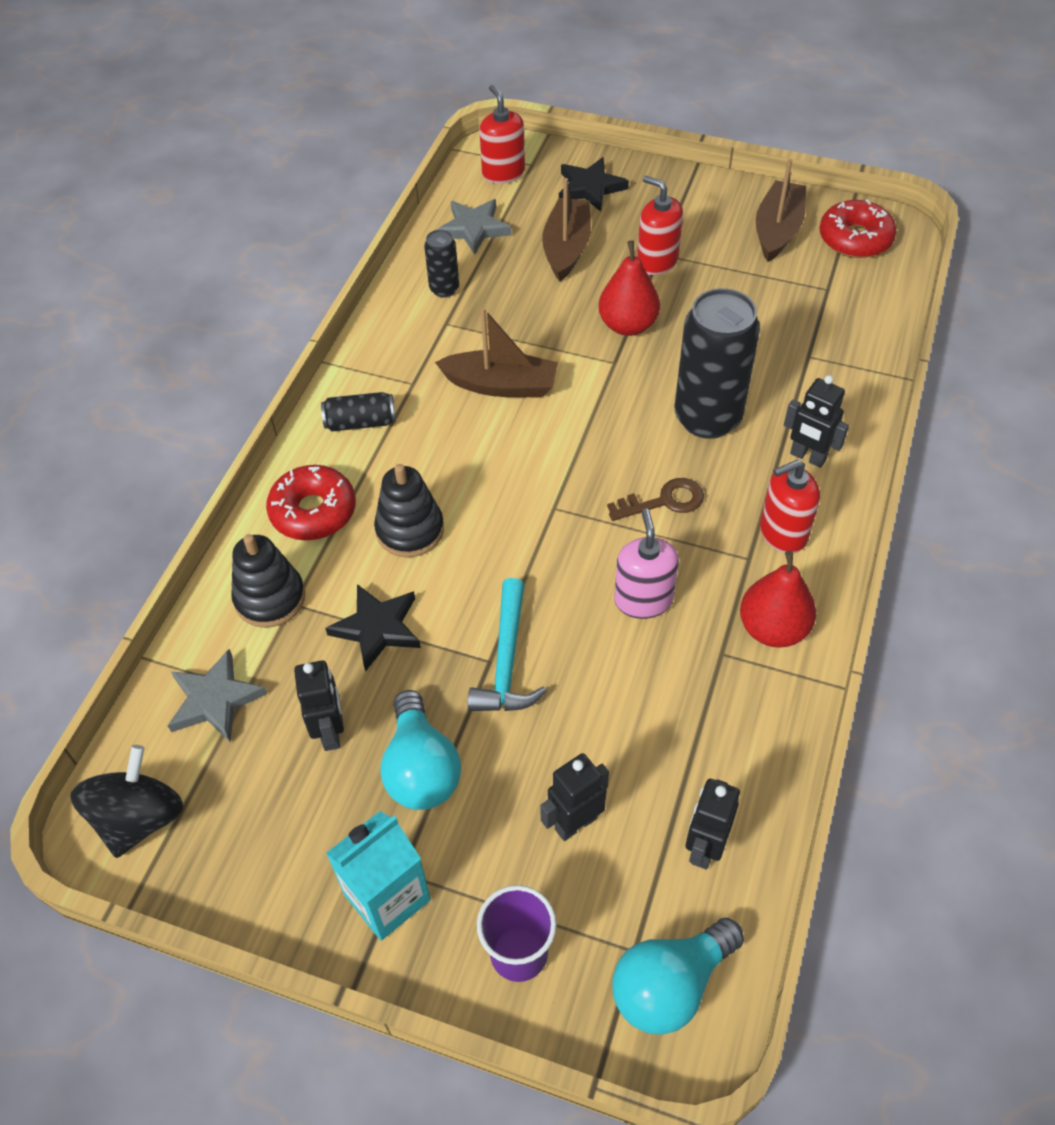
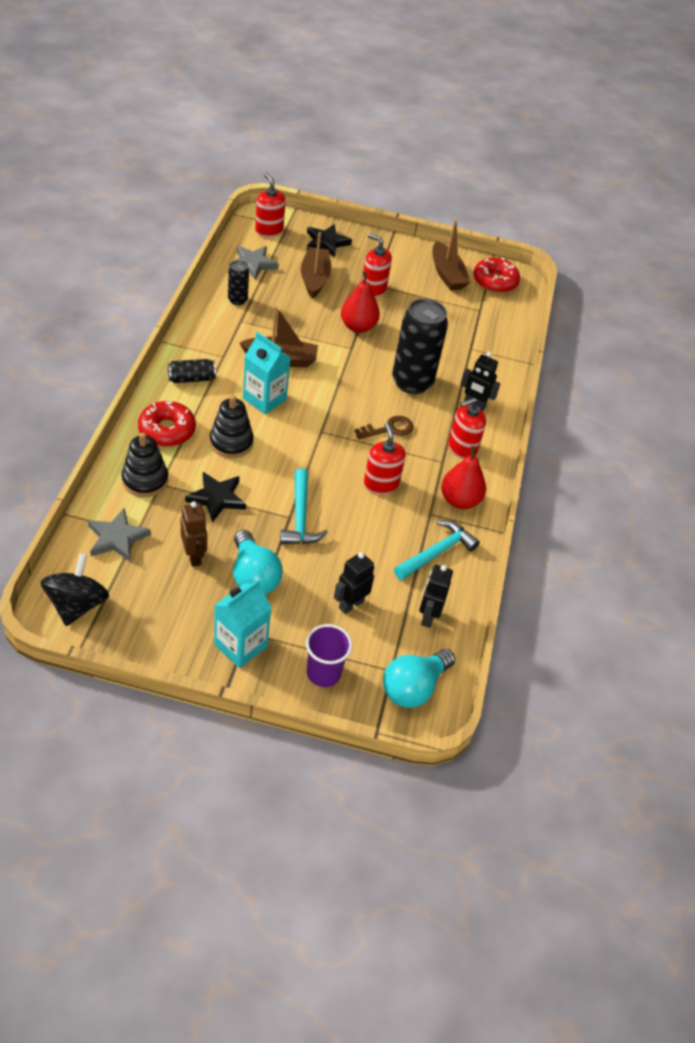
camera: 15 degrees left, 5 degrees down
black robot [294,661,344,751] -> brown robot [180,501,207,567]
pink soap dispenser [614,509,679,619] -> red soap dispenser [364,422,406,494]
brown boat [756,159,806,262] -> brown boat turned 150 degrees clockwise [433,220,471,291]
none -> turquoise carton [243,332,290,414]
none -> turquoise hammer [394,520,480,580]

